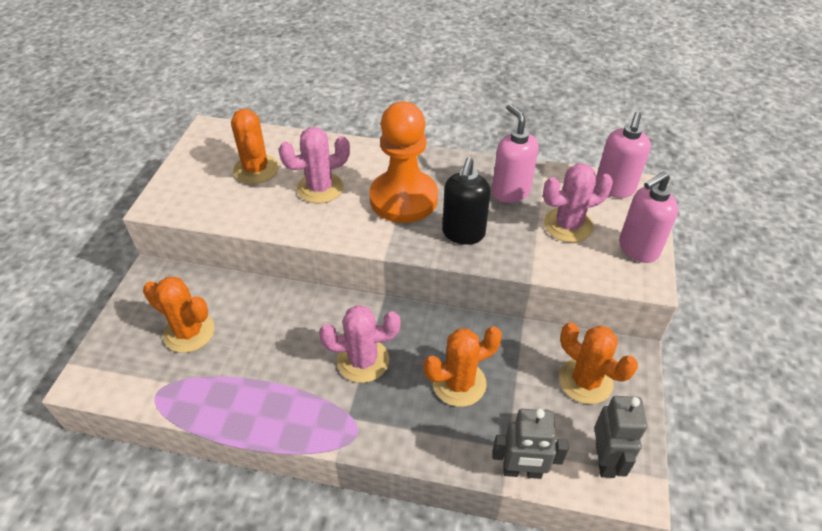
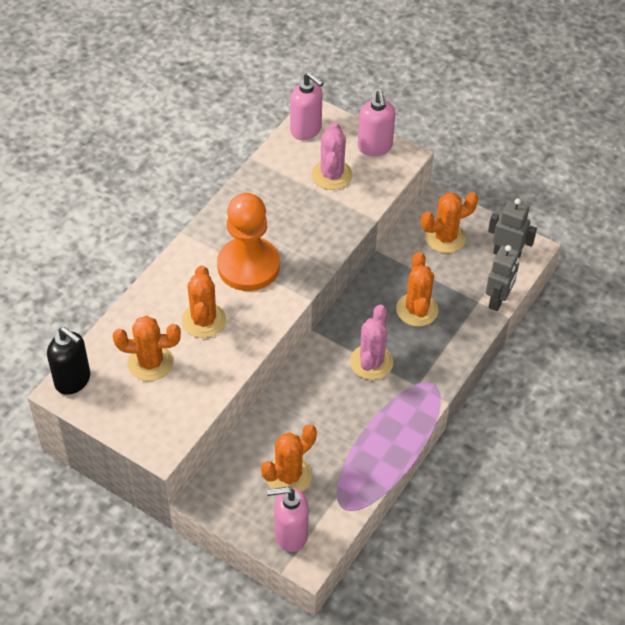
camera: 70 degrees left, 5 degrees up
pink cactus [278,127,350,203] -> orange cactus [182,266,226,338]
black soap dispenser [442,157,491,245] -> black soap dispenser moved to [47,327,91,395]
pink soap dispenser [492,104,539,203] -> pink soap dispenser moved to [267,487,309,552]

